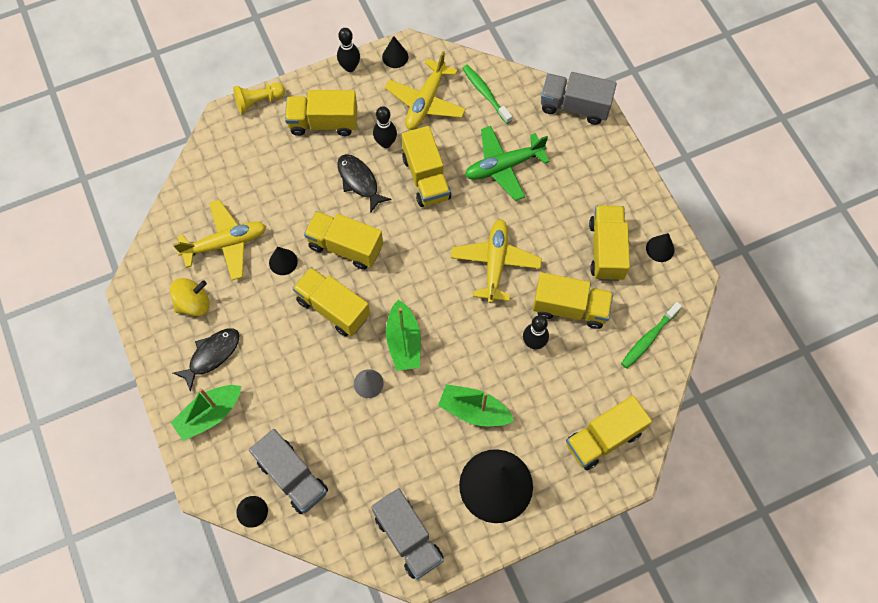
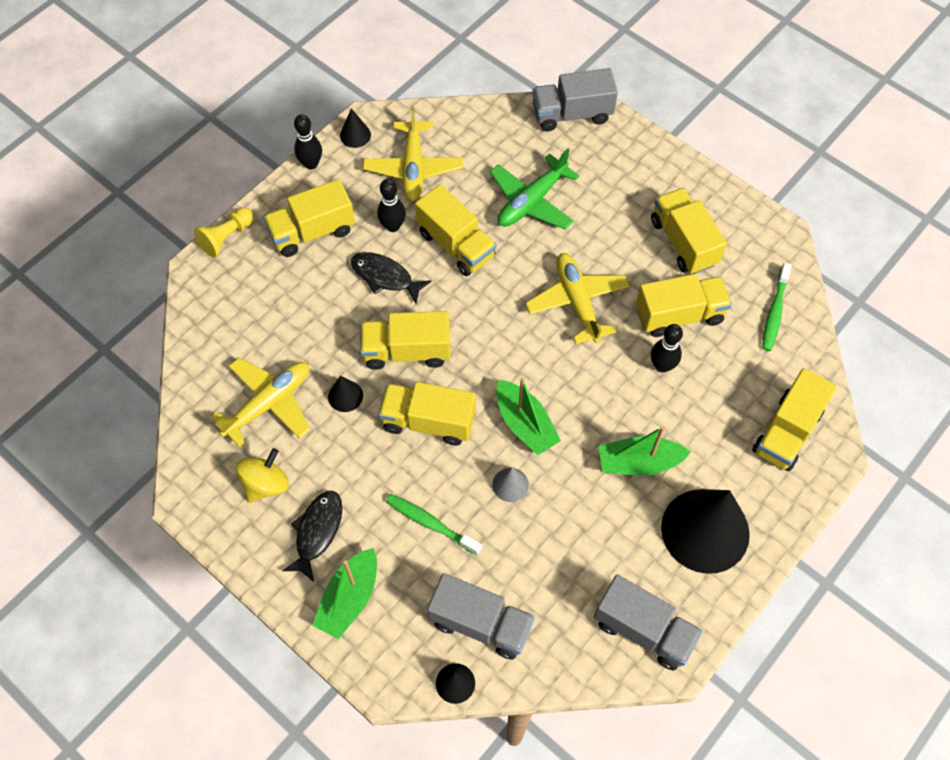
camera: 25 degrees left, 5 degrees down
green toothbrush [462,65,512,124] -> green toothbrush moved to [386,494,482,555]
black cone [646,233,674,262] -> none

